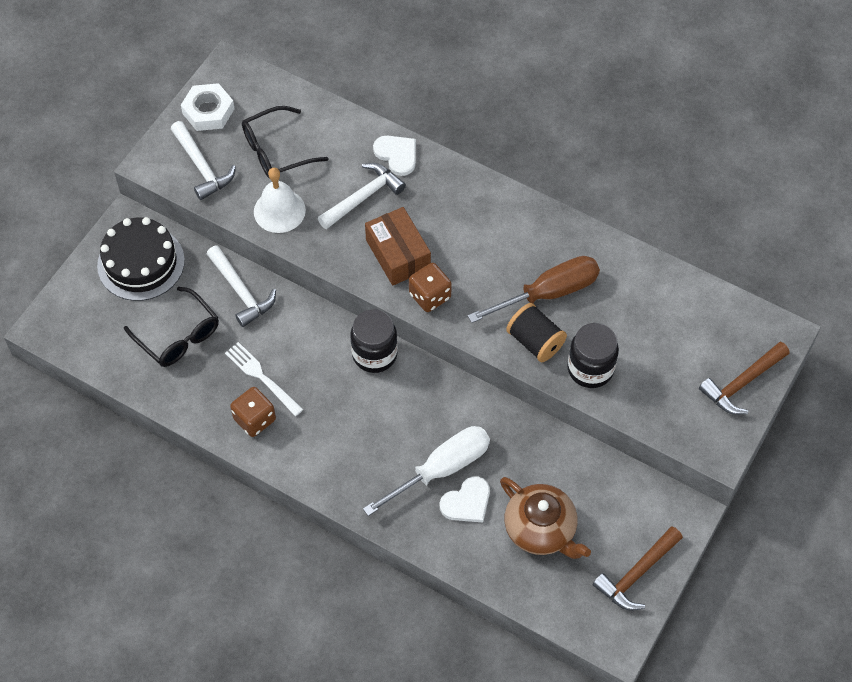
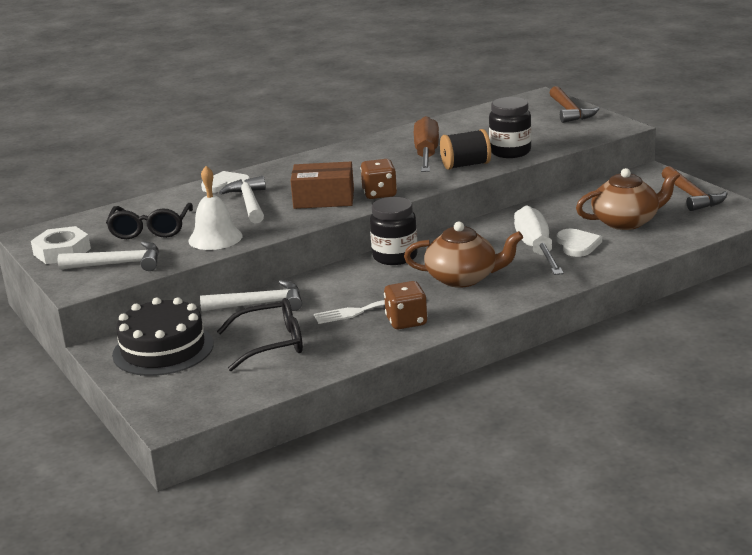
camera: 60 degrees left, 35 degrees down
none -> brown teapot [404,222,523,288]

